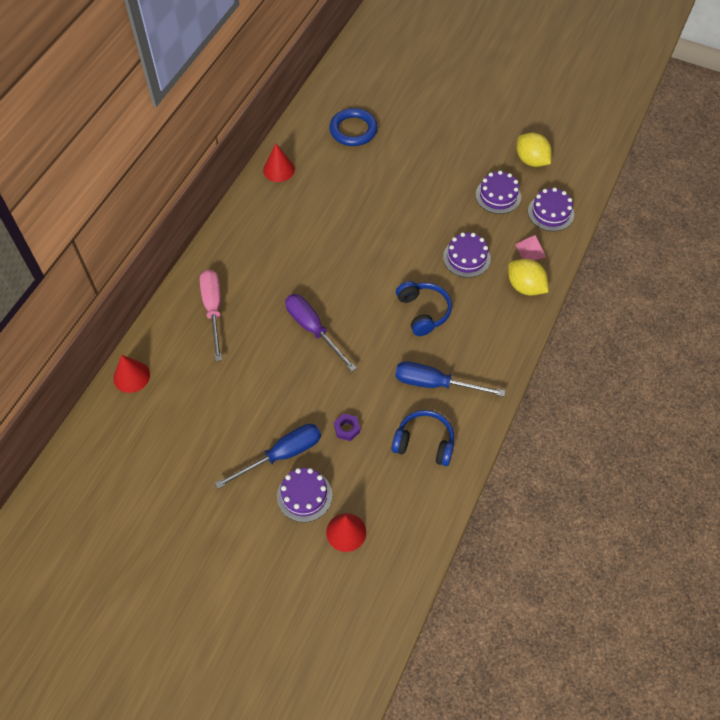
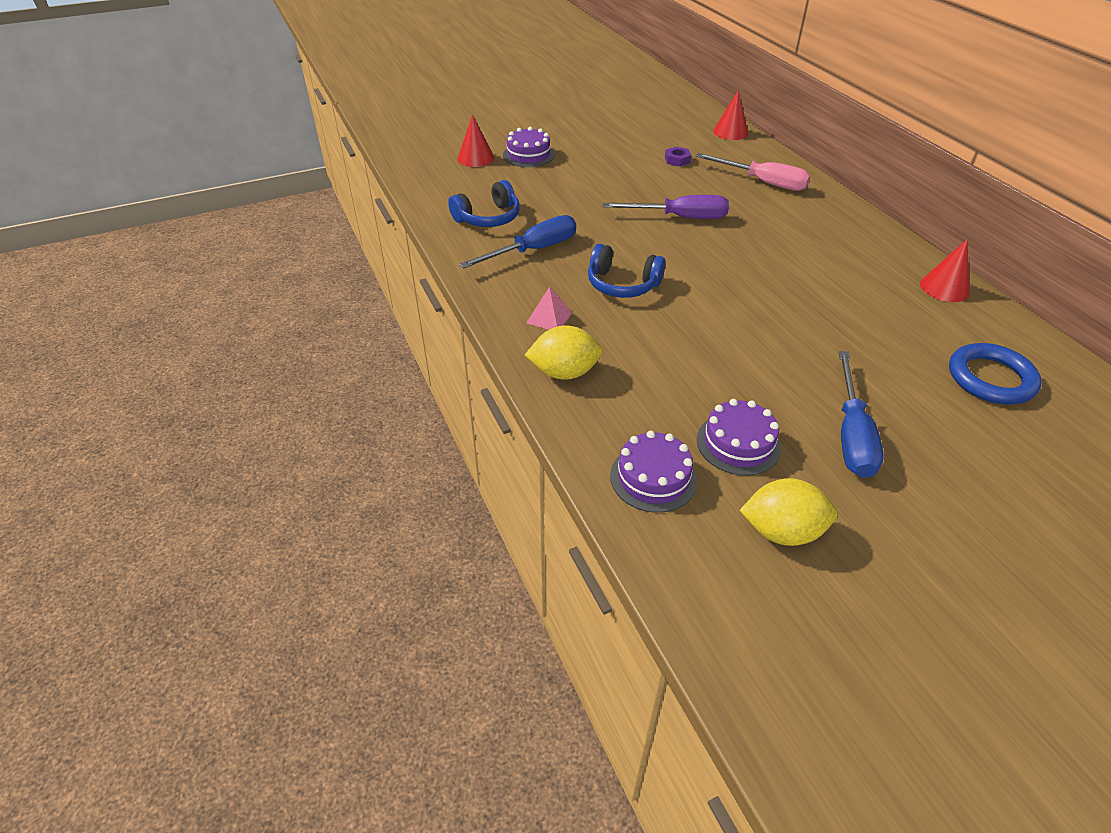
camera: 130 degrees right, 15 degrees down
blue screwdriver [215,424,321,489] -> blue screwdriver moved to [839,351,884,478]
purple nut [334,414,360,441] -> purple nut moved to [665,147,691,167]
purple cake [443,232,491,278] -> none
pink pyramid [515,235,546,260] -> pink pyramid moved to [526,287,573,330]

